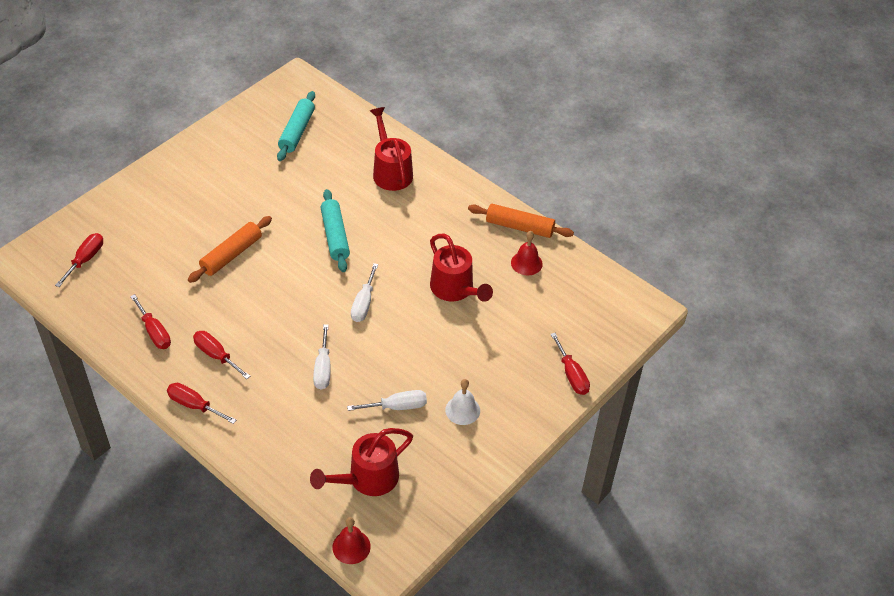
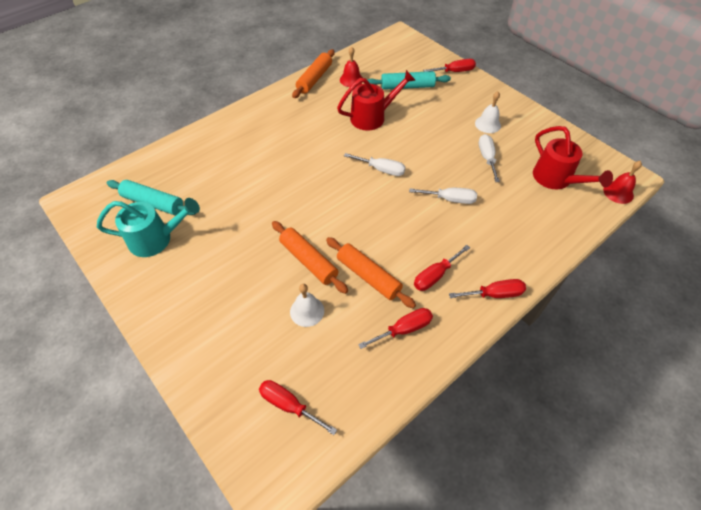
camera: 80 degrees left, 5 degrees up
red screwdriver [167,383,236,424] -> red screwdriver turned 135 degrees counterclockwise [449,279,526,298]
turquoise rolling pin [320,189,350,272] -> turquoise rolling pin moved to [367,71,451,90]
red watering can [370,107,413,191] -> none
none -> turquoise watering can [97,198,200,257]
none -> white bell [290,284,324,327]
none -> orange rolling pin [326,237,416,308]

